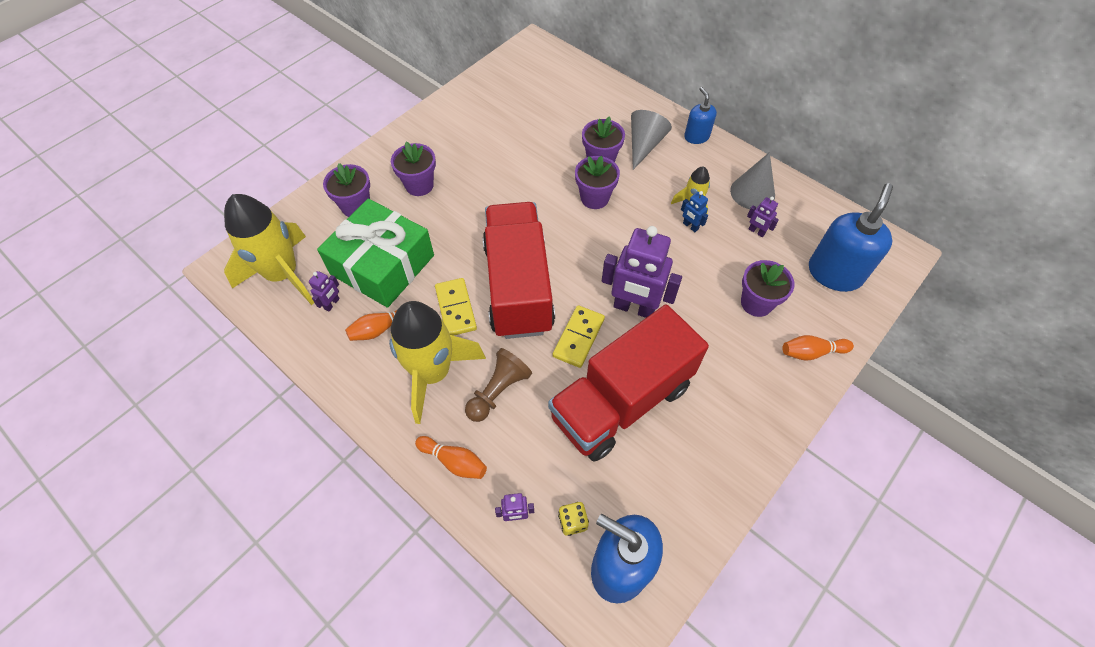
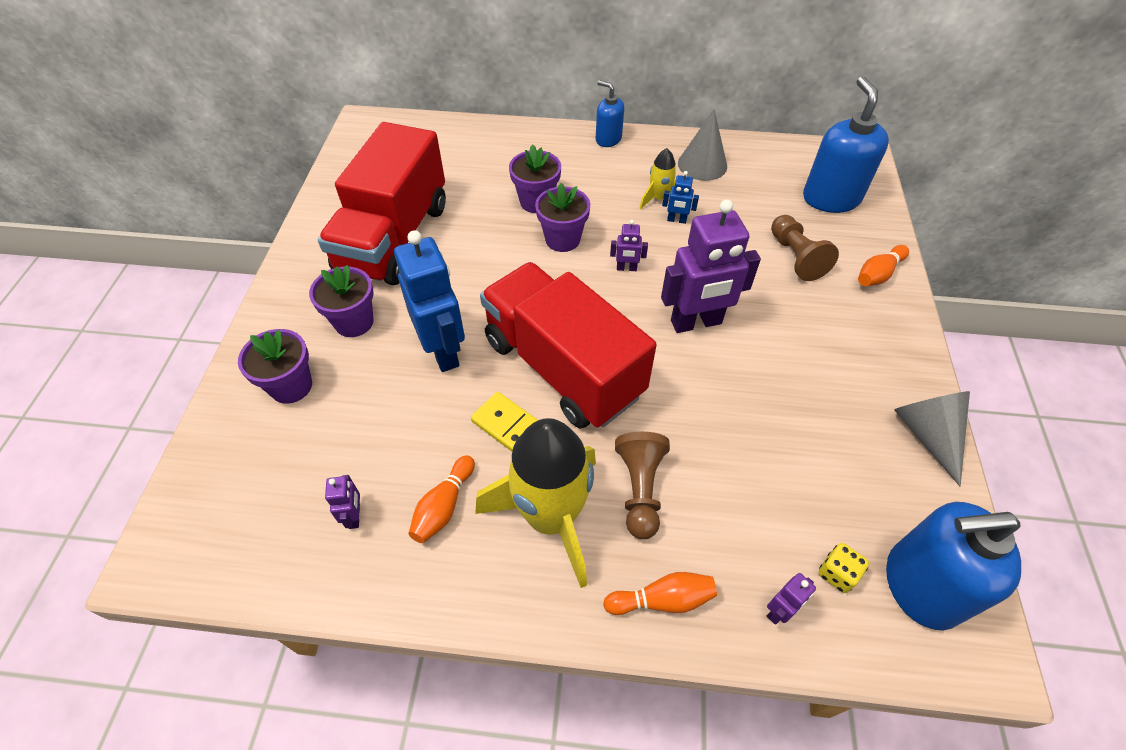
camera: 35 degrees left, 5 degrees down
yellow rocket [224,194,314,305] -> none
green gift [317,198,434,308] -> none
red truck [548,304,709,462] -> red truck moved to [318,122,446,285]
yellow domino [553,305,605,368] -> none
grey cone [631,110,672,170] -> grey cone moved to [894,391,970,487]
purple flower pot [741,260,794,317] -> brown pawn [771,215,839,281]
purple robot [747,197,779,237] -> purple robot moved to [610,220,648,271]
none -> blue robot [394,230,465,372]

